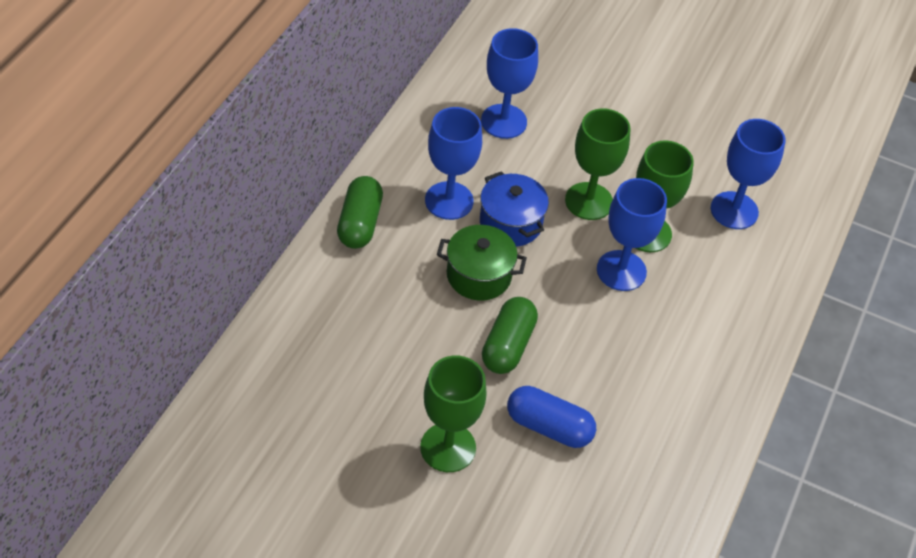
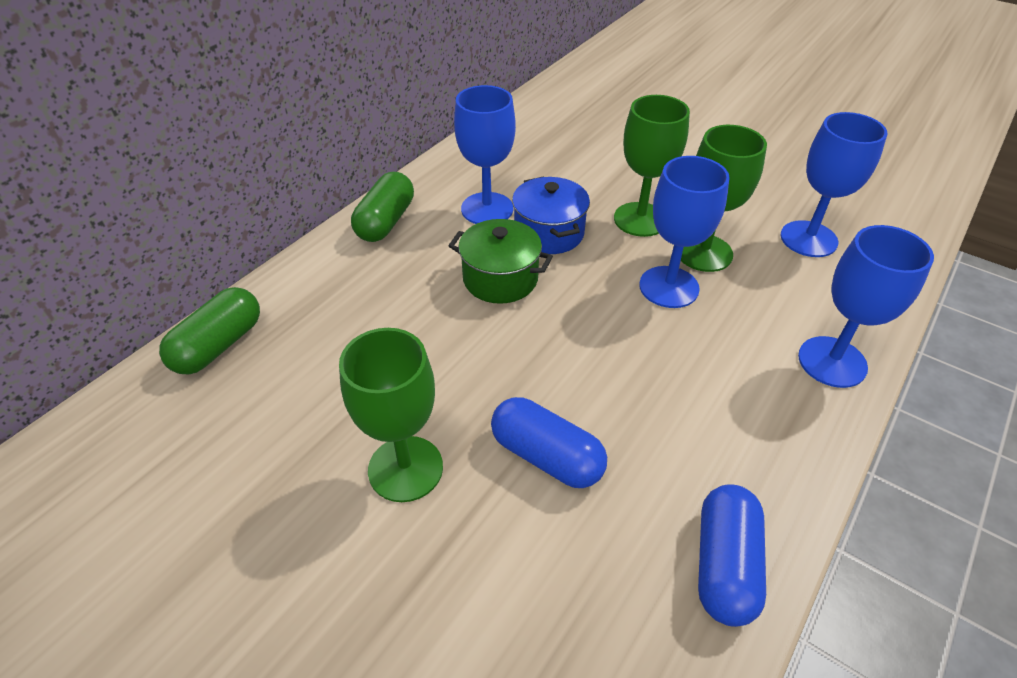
camera: 15 degrees right, 5 degrees down
blue goblet [481,28,538,139] -> blue goblet moved to [798,225,934,388]
green capsule [482,297,538,374] -> green capsule moved to [159,287,260,375]
none -> blue capsule [698,484,766,627]

